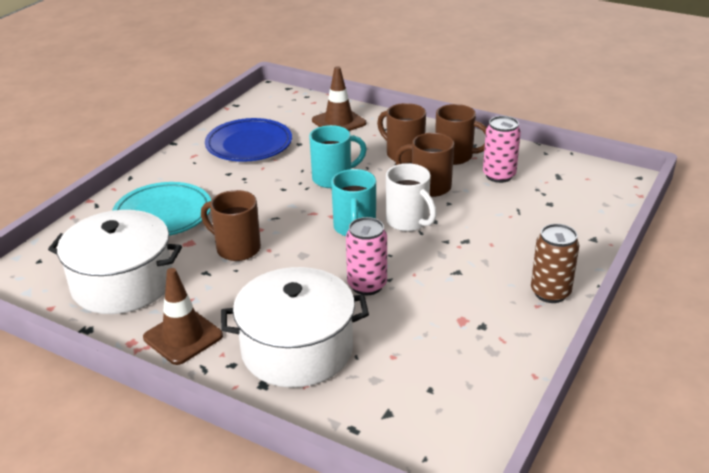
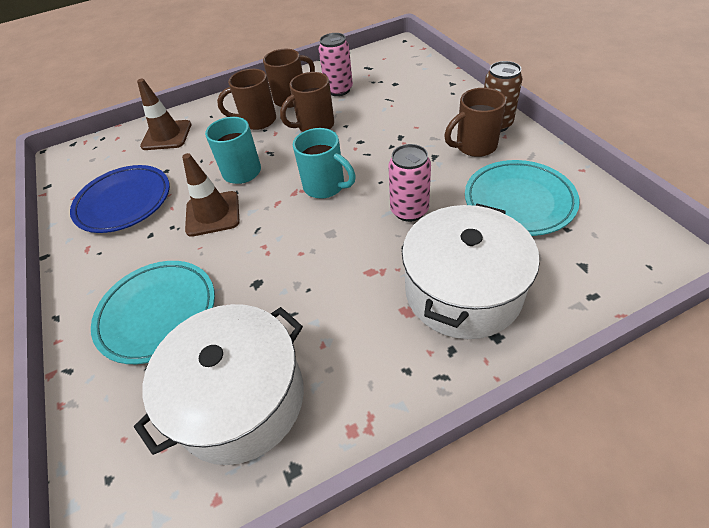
camera: 50 degrees left, 15 degrees up
brown traffic cone [143,268,223,365] -> brown traffic cone moved to [182,153,240,237]
brown mug [201,190,261,261] -> brown mug moved to [444,88,506,157]
white mug [386,163,437,232] -> none
none -> turquoise plate [465,160,580,236]

